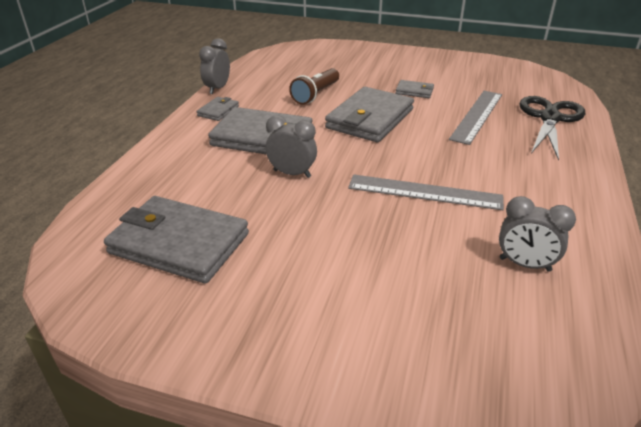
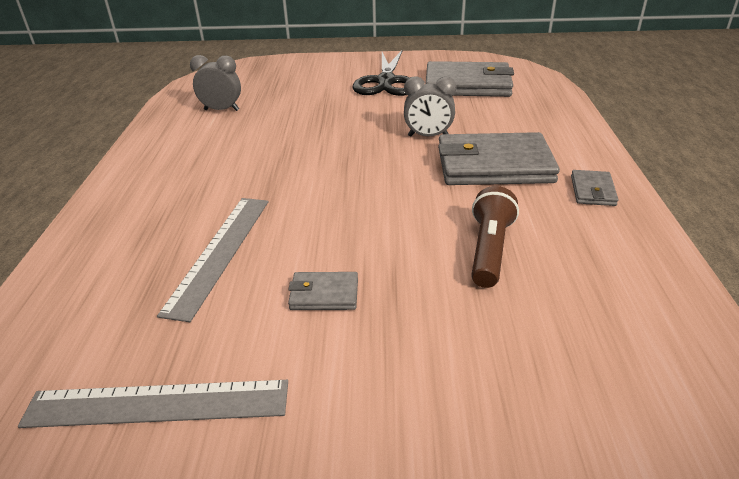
camera: 165 degrees right, 0 degrees up
grey clock [199,38,230,94] -> none
grey wallet [325,87,414,142] -> none
grey ruler [348,174,504,210] -> grey ruler moved to [18,380,288,428]
black scissors [519,96,585,161] -> black scissors moved to [352,50,410,96]

